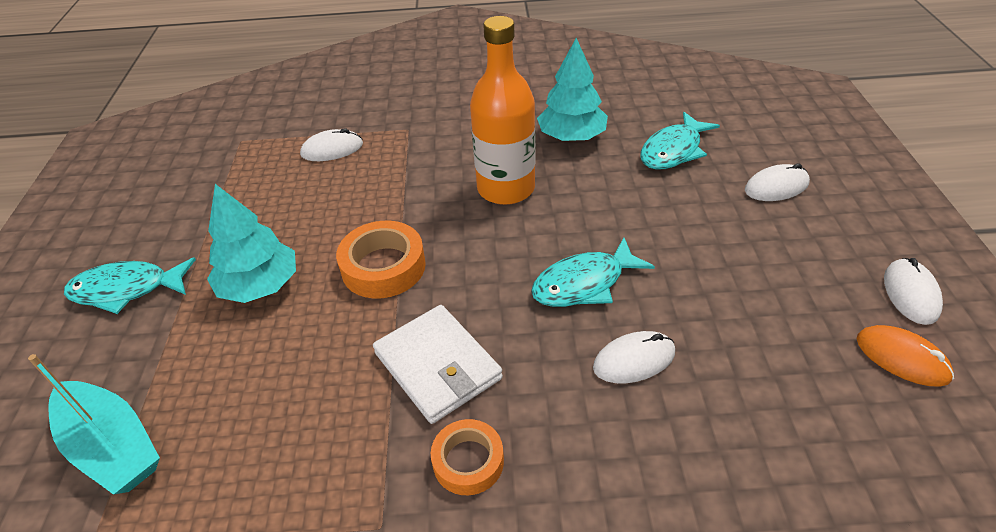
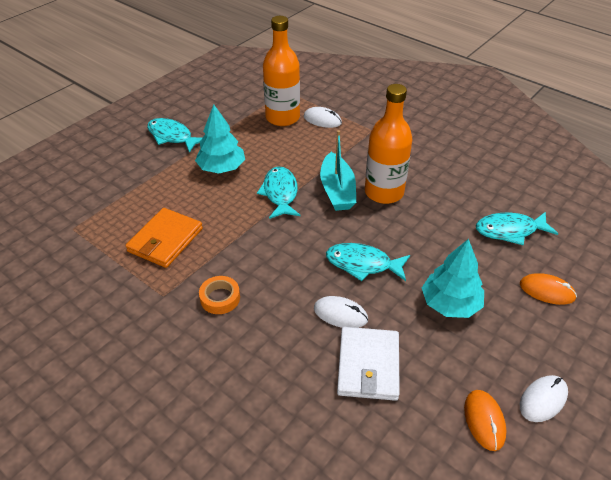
camera: 40 degrees right, 0 degrees up
turquoise boat [28,354,160,495] -> turquoise boat moved to [320,130,356,211]
orange tape [336,221,426,298] -> turquoise fish [257,167,300,219]
white wallet [373,305,503,424] -> white wallet moved to [337,327,400,401]
turquoise tree [537,38,608,141] -> turquoise tree moved to [422,239,484,318]
white mouse [745,164,810,201] -> orange mouse [520,273,577,305]
none -> orange wallet [125,208,203,268]
none -> orange bottle [263,16,300,126]

